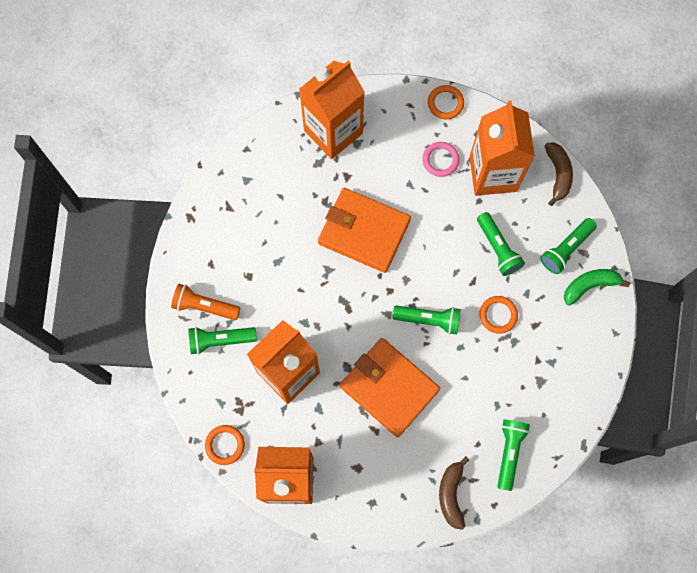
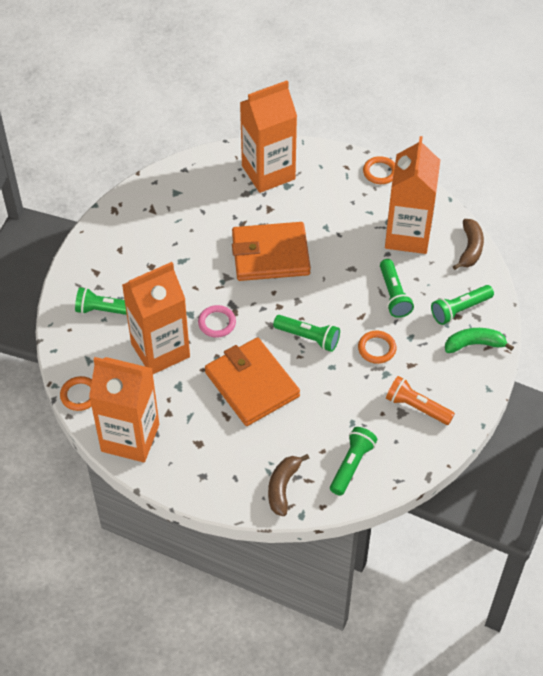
camera: 15 degrees right, 20 degrees down
orange flashlight [171,284,240,320] -> orange flashlight moved to [386,376,455,425]
orange wallet [318,188,411,273] -> orange wallet turned 45 degrees counterclockwise [232,222,311,281]
pink ring [422,142,460,177] -> pink ring moved to [198,305,236,338]

